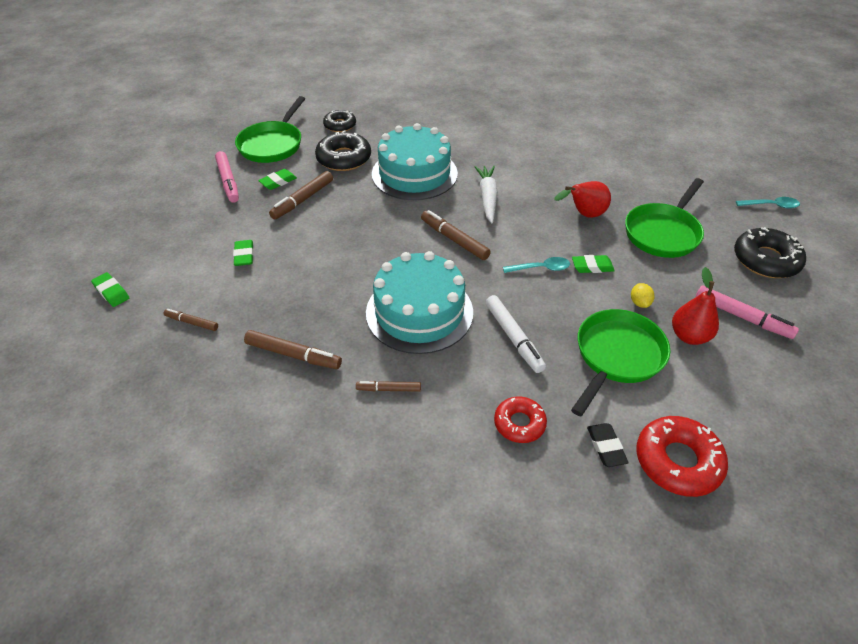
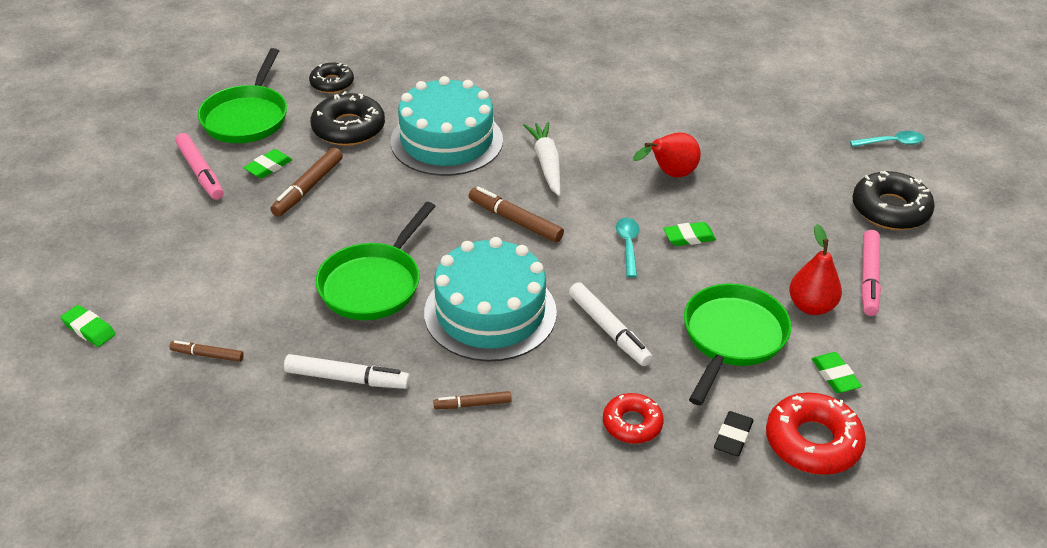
camera: 10 degrees left, 5 degrees down
green eraser [233,240,254,266] -> green eraser moved to [812,352,862,393]
brown marker [244,330,342,369] -> white marker [284,354,410,389]
turquoise spoon [503,257,570,273] -> turquoise spoon turned 75 degrees counterclockwise [616,218,639,278]
black eraser [587,423,629,467] -> black eraser turned 45 degrees clockwise [714,411,753,456]
green pan [625,178,704,258] -> green pan moved to [316,202,436,320]
yellow lemon [631,283,654,308] -> none
pink marker [696,286,799,339] -> pink marker turned 75 degrees clockwise [861,230,881,316]

